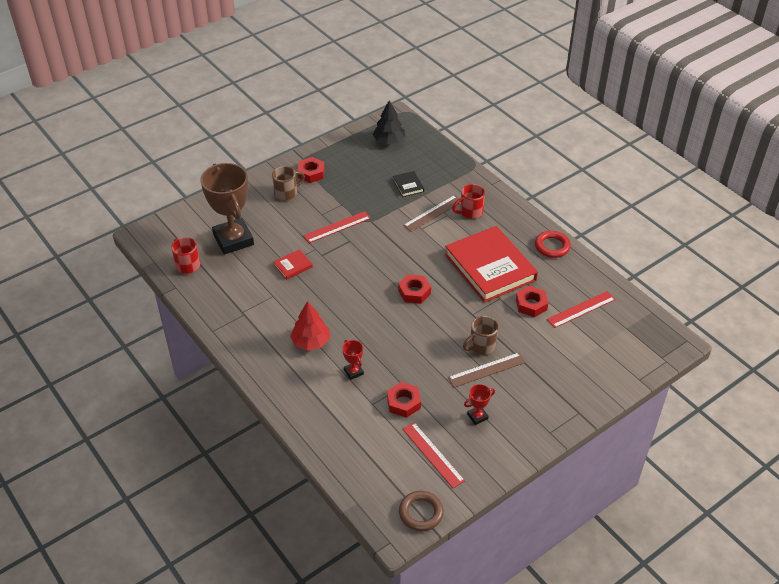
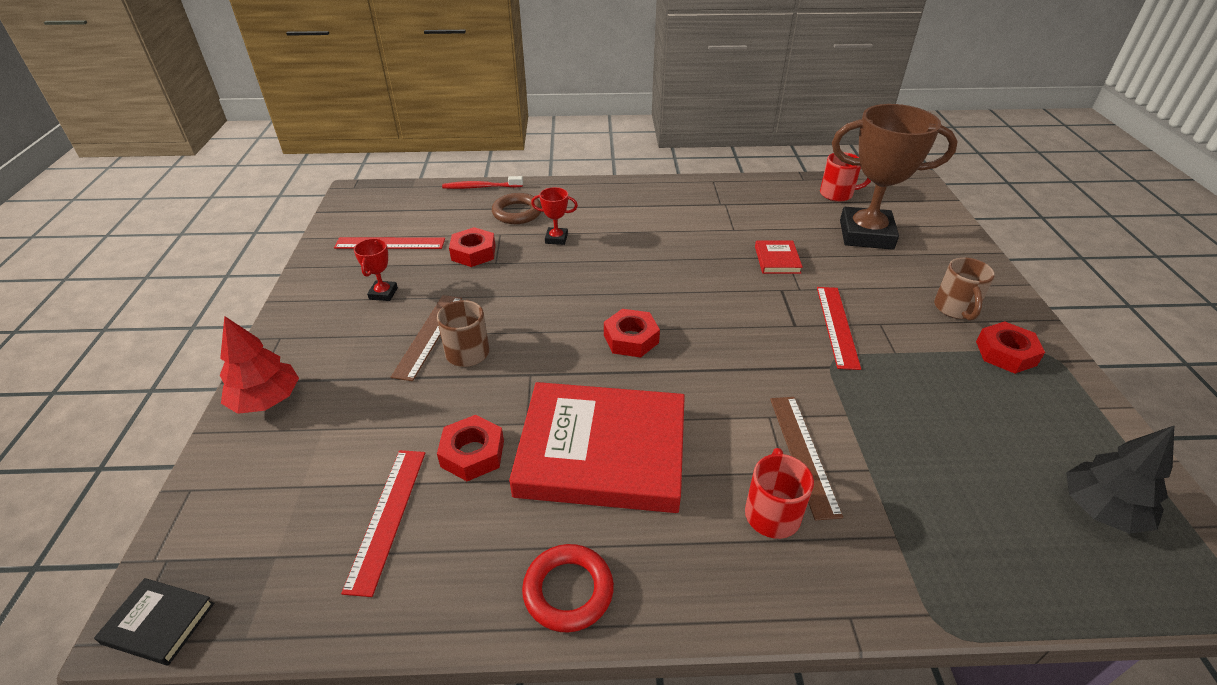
camera: 125 degrees right, 5 degrees down
red tree [290,301,330,350] -> red tree moved to [220,316,299,414]
black book [393,171,424,197] -> black book moved to [94,578,214,666]
brown ring [399,491,444,531] -> brown ring moved to [492,193,542,224]
none -> red toothbrush [442,176,523,189]

